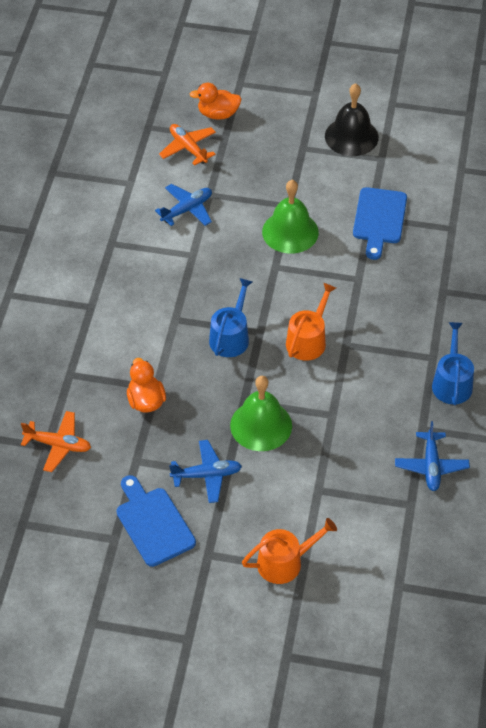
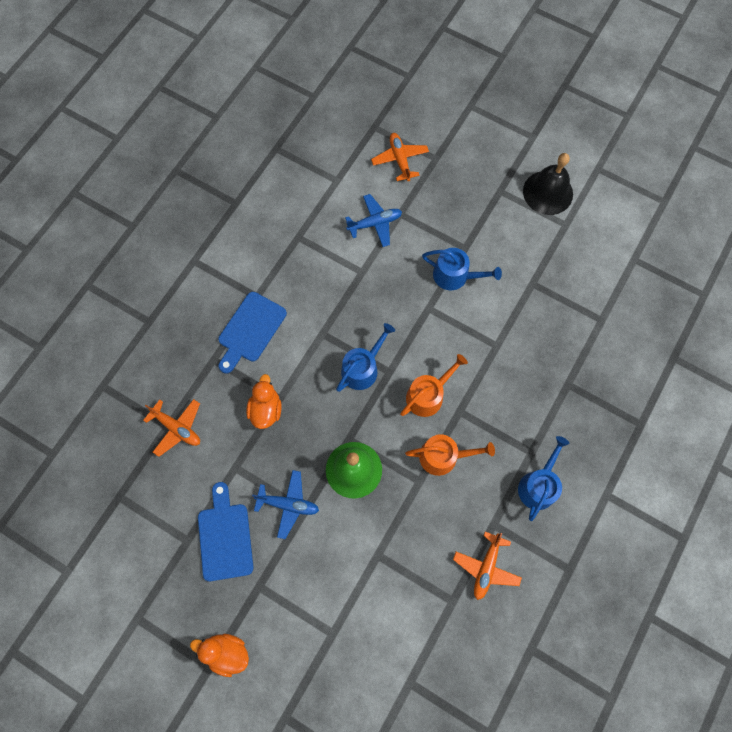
camera: 20 degrees right, 20 degrees up
orange duck [190,83,242,120] -> orange duck moved to [190,634,249,677]
orange watering can [242,518,337,584] -> orange watering can moved to [405,434,495,476]
green bell [262,180,319,254] -> blue watering can [422,248,502,290]
blue cutting board [353,187,407,260] -> blue cutting board moved to [218,292,287,374]
blue plane [395,421,470,491] -> orange plane [453,532,522,600]

